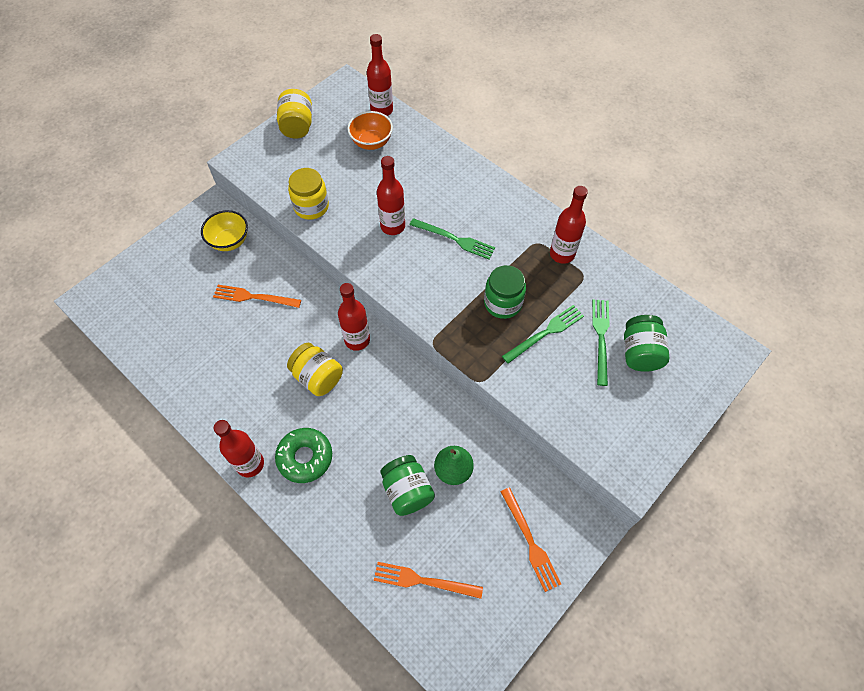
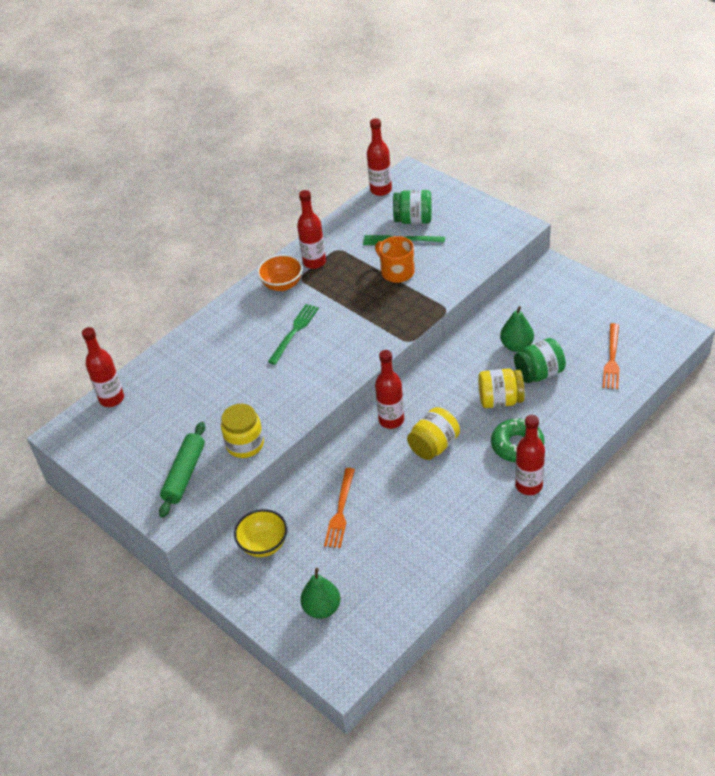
camera: 85 degrees left, 15 degrees down
yellow jar [277,89,312,139] -> yellow jar moved to [478,368,525,408]
orange bowl [347,111,393,150] -> orange bowl moved to [257,254,303,291]
red bottle [377,156,405,235] -> red bottle moved to [367,118,392,196]
green jar [484,265,526,319] -> none
orange fork [500,487,561,592] -> none
green fork [502,305,584,364] -> orange mug [375,236,415,283]
none -> green rolling pin [159,422,205,518]
none -> green pear [300,568,341,619]

